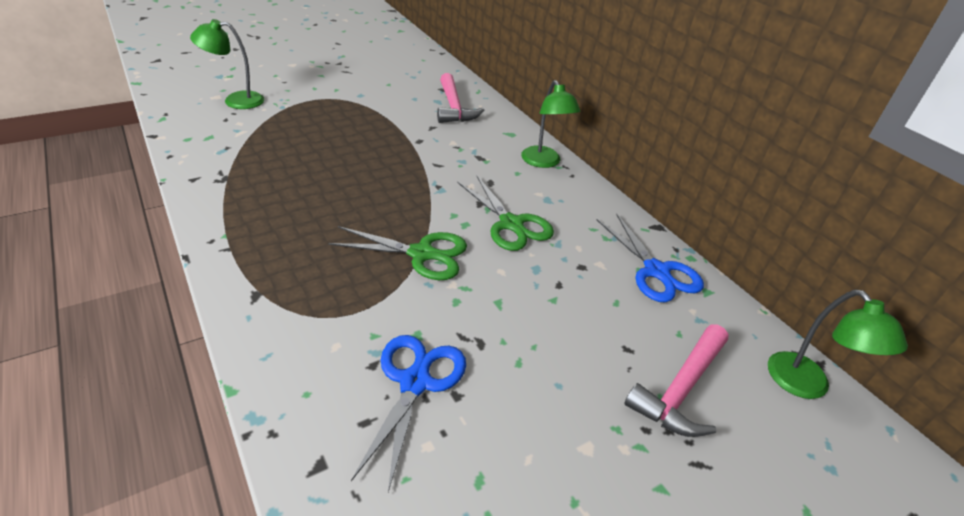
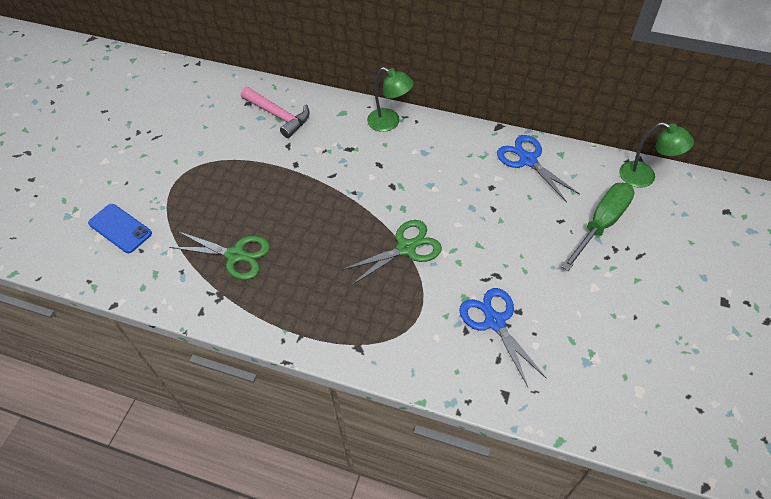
camera: 35 degrees left, 15 degrees up
green lamp [190,19,264,109] -> blue phone [88,204,152,253]
green scissors [458,176,554,251] -> green scissors moved to [169,231,270,280]
blue scissors [597,214,704,302] -> blue scissors turned 150 degrees counterclockwise [497,135,580,202]
pink hammer [624,325,729,437] -> green screwdriver [561,183,635,271]

